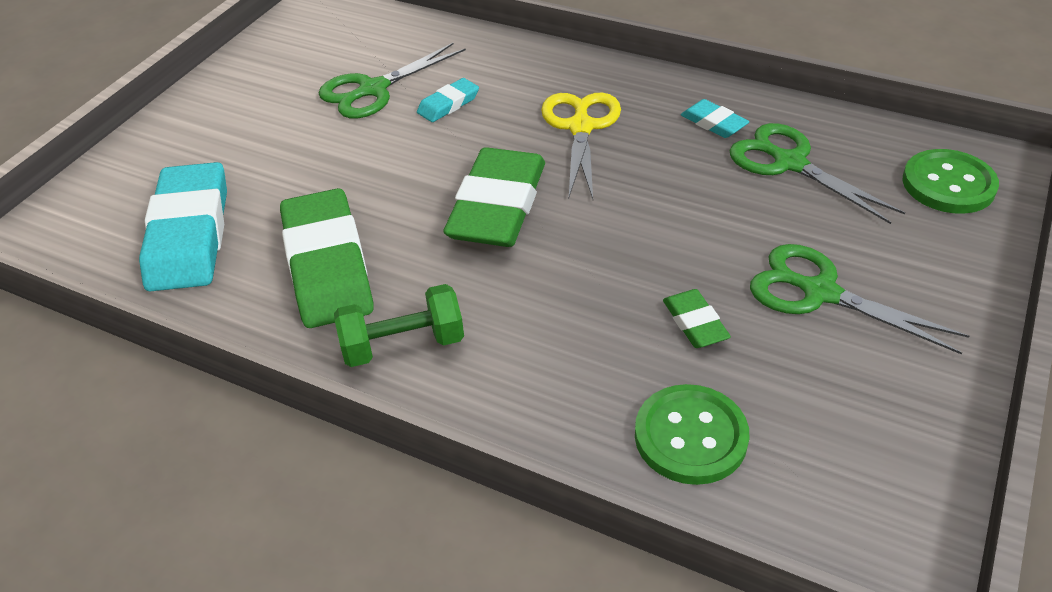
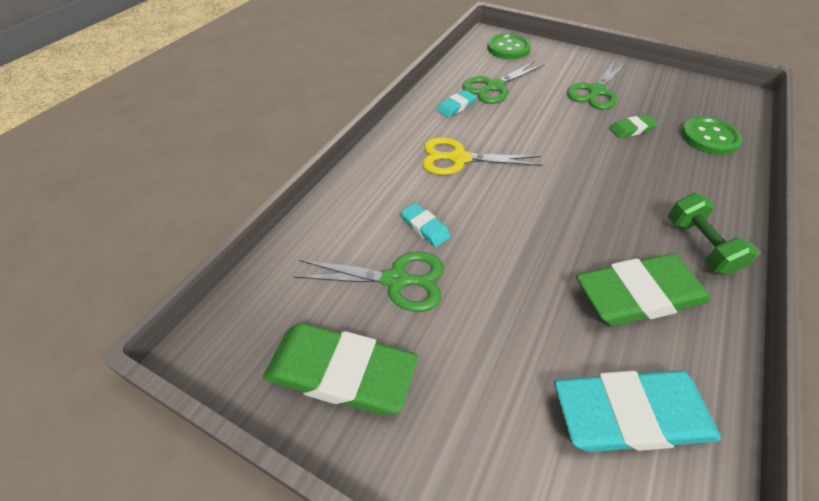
camera: 90 degrees left, 5 degrees up
green scissors [319,43,466,118] -> green scissors turned 45 degrees counterclockwise [293,252,444,312]
green eraser [443,147,545,247] -> green eraser moved to [263,323,418,415]

